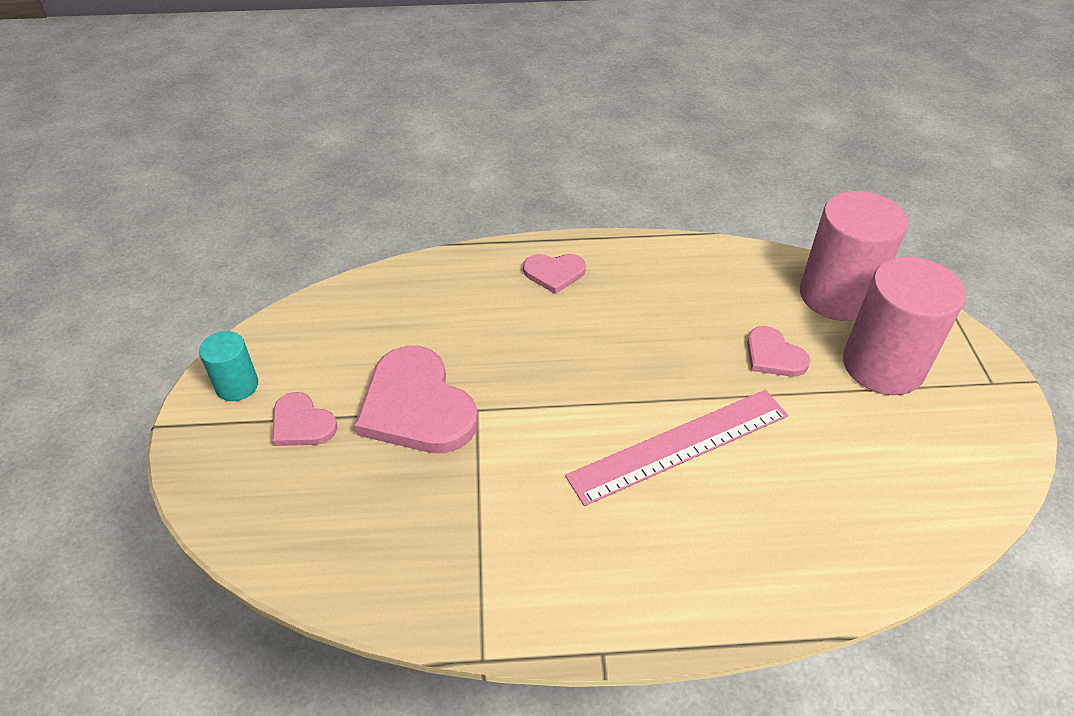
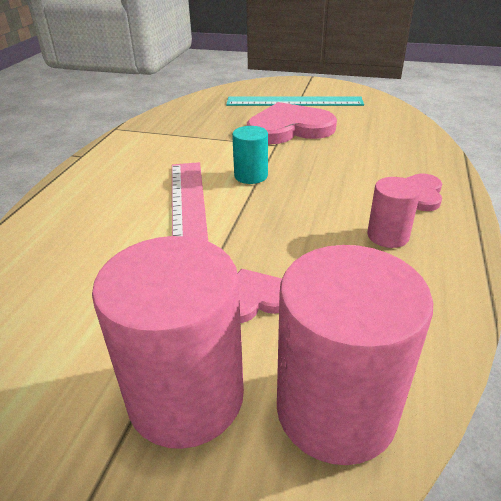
camera: 110 degrees right, 10 degrees down
turquoise cylinder [199,331,258,401] -> turquoise cylinder moved to [232,126,268,184]
pink heart [272,392,337,446] -> turquoise ruler [226,96,364,106]
none -> pink cylinder [367,177,421,248]

